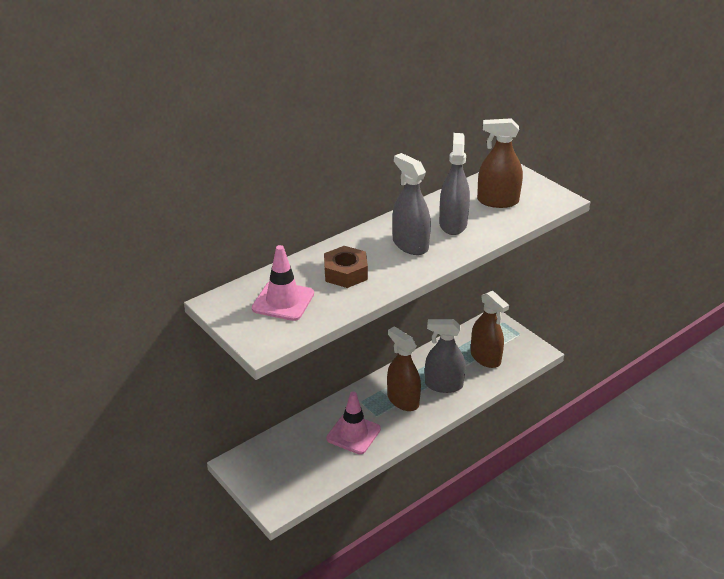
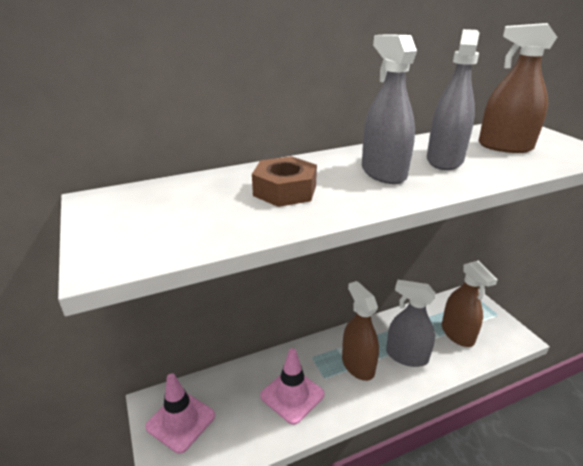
camera: 15 degrees right, 5 degrees down
pink traffic cone [252,245,314,321] -> pink traffic cone moved to [145,373,215,454]

